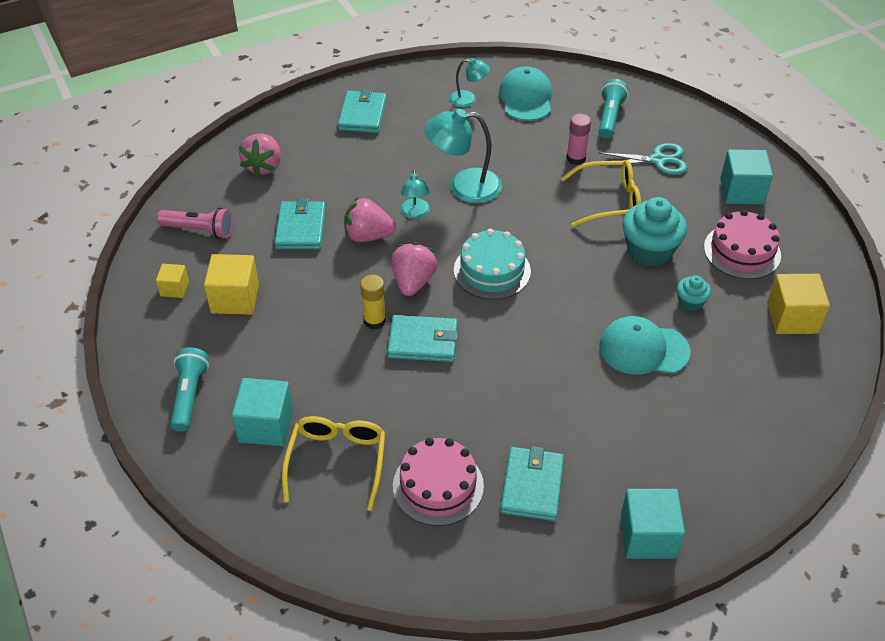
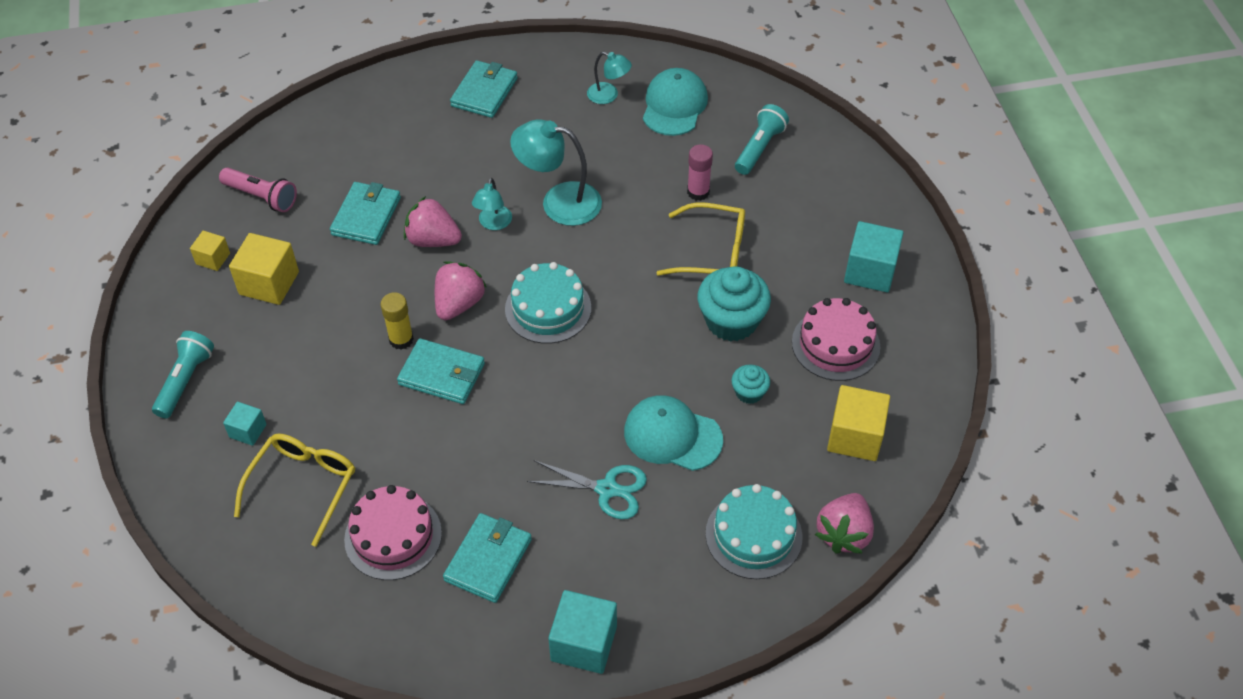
camera: 15 degrees right, 5 degrees up
turquoise cube [232,378,293,446] -> turquoise cube [223,402,267,446], size x0.56
pink strawberry [239,134,281,177] -> pink strawberry moved to [815,493,874,554]
turquoise scissors [599,143,687,175] -> turquoise scissors moved to [527,460,647,519]
none -> turquoise cake [706,484,802,579]

